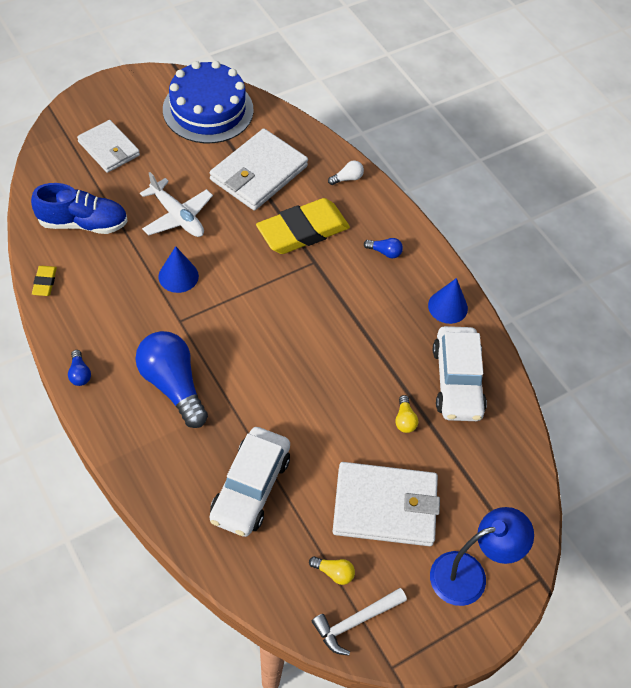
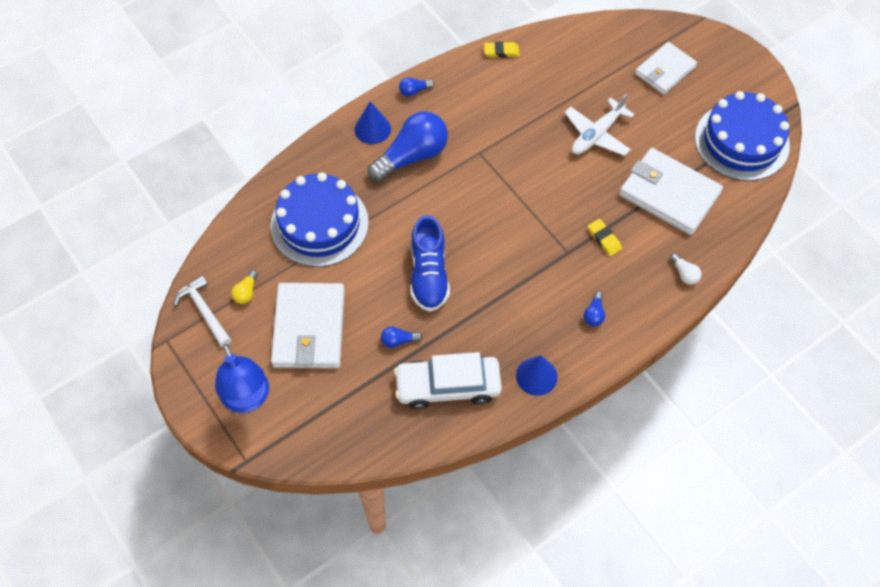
camera: 90 degrees right, 5 degrees up
blue shoe [31,183,128,234] -> blue shoe moved to [411,215,450,312]
blue cone [158,246,199,293] -> blue cone moved to [354,101,391,144]
white car [210,427,290,537] -> blue cake [270,172,369,267]
yellow eraser [256,198,350,254] -> yellow eraser [588,219,622,256], size x0.43
yellow light bulb [395,395,418,433] -> blue light bulb [381,326,423,348]

